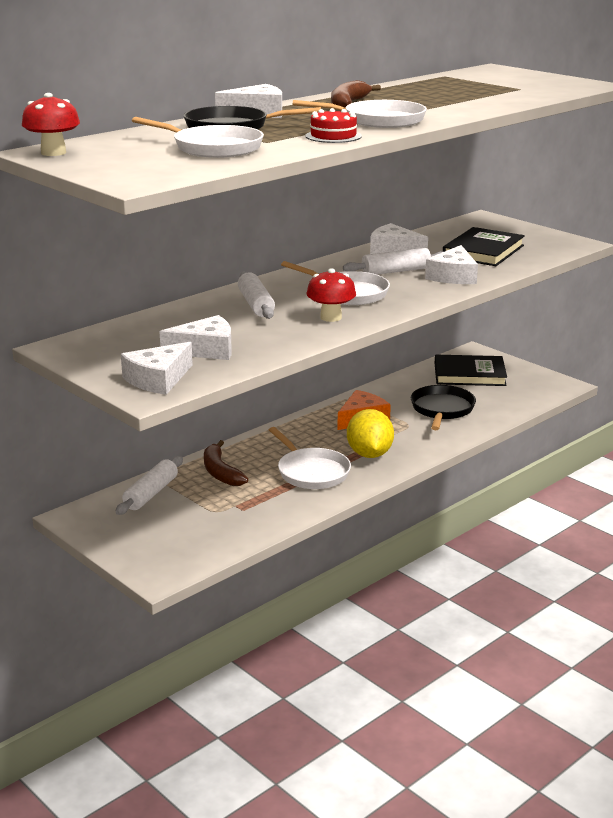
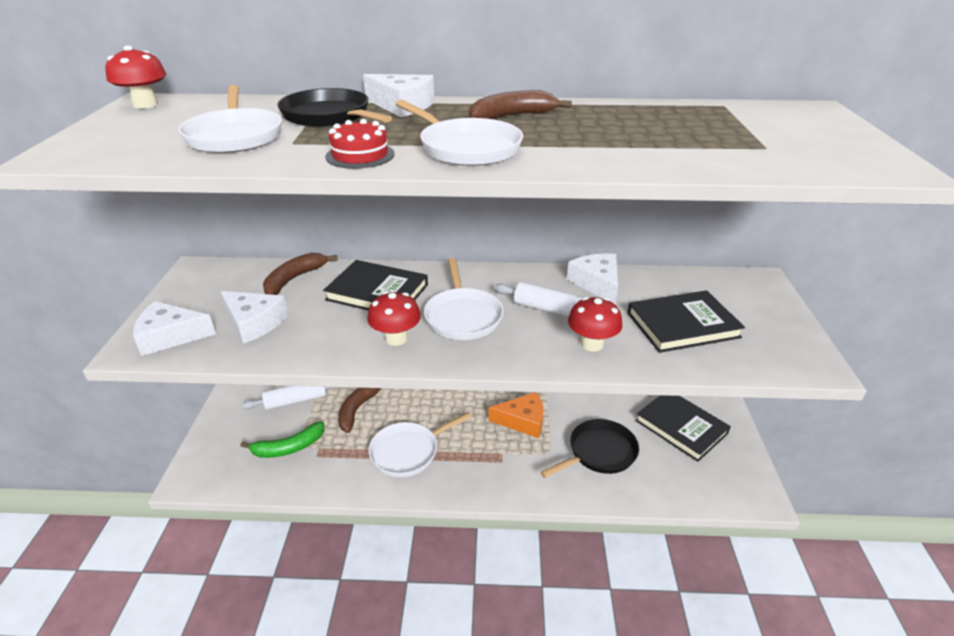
camera: 45 degrees right, 10 degrees up
white rolling pin [238,272,275,319] -> black book [323,260,428,310]
white pan [269,427,351,489] -> white pan turned 45 degrees clockwise [369,412,472,477]
yellow lemon [347,409,394,458] -> none
white cheese [425,245,478,284] -> red mushroom [568,297,622,352]
none -> green banana [240,421,324,458]
none -> brown banana [263,253,338,295]

